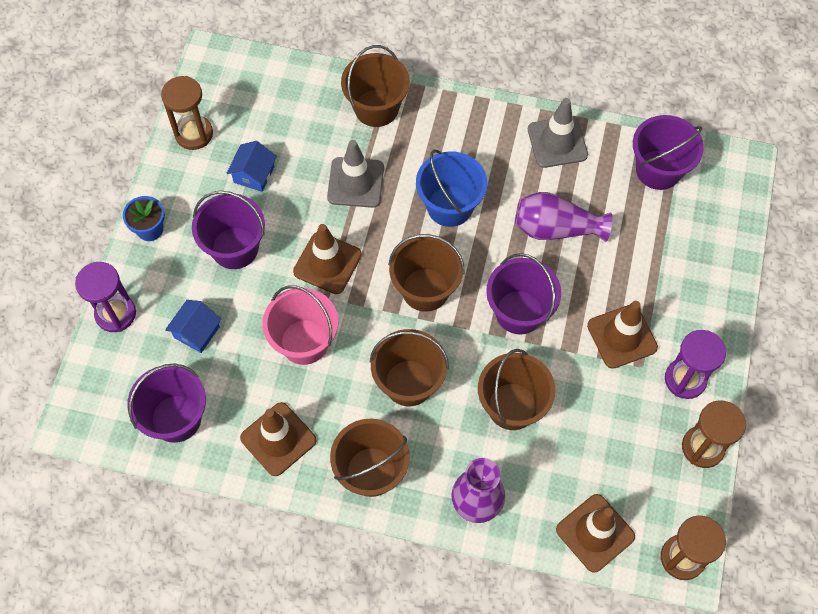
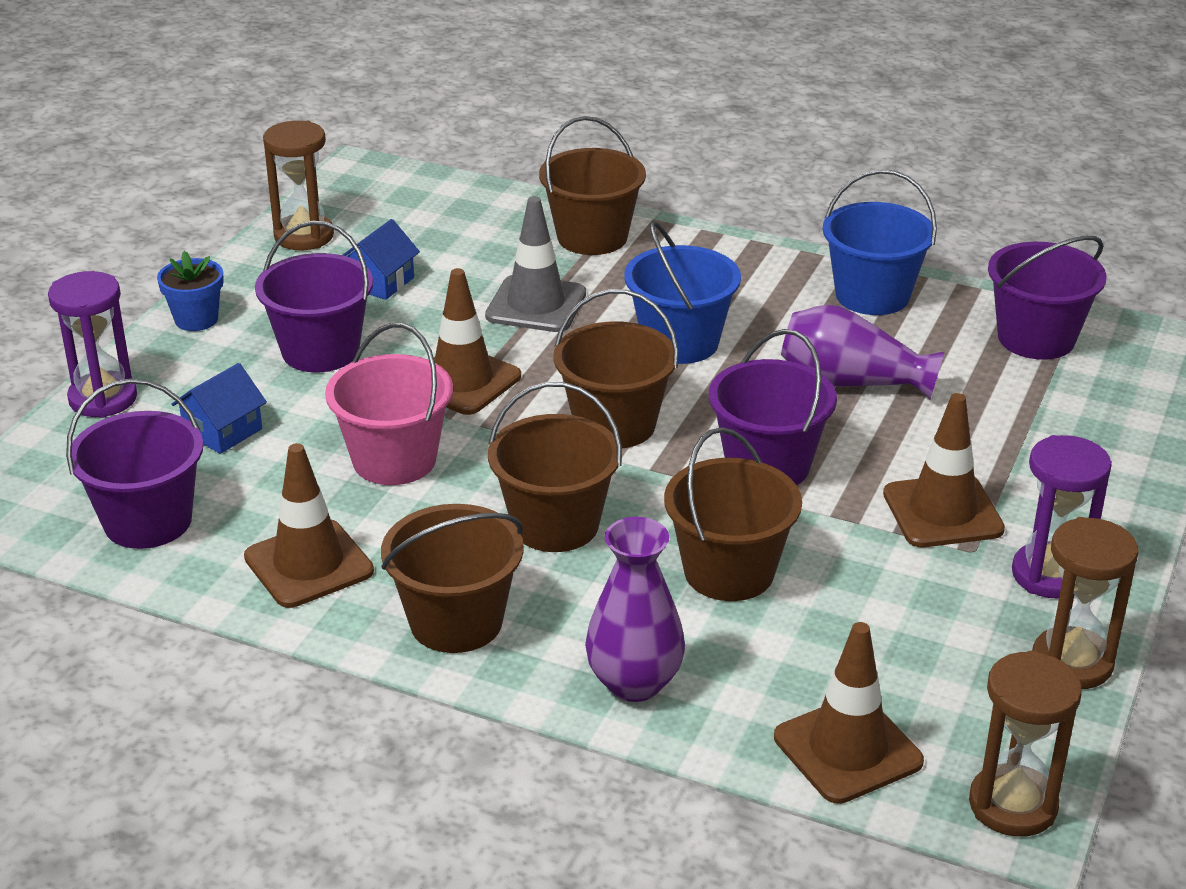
camera: 10 degrees right, 30 degrees down
grey traffic cone [528,98,588,168] -> blue bucket [823,169,937,315]

